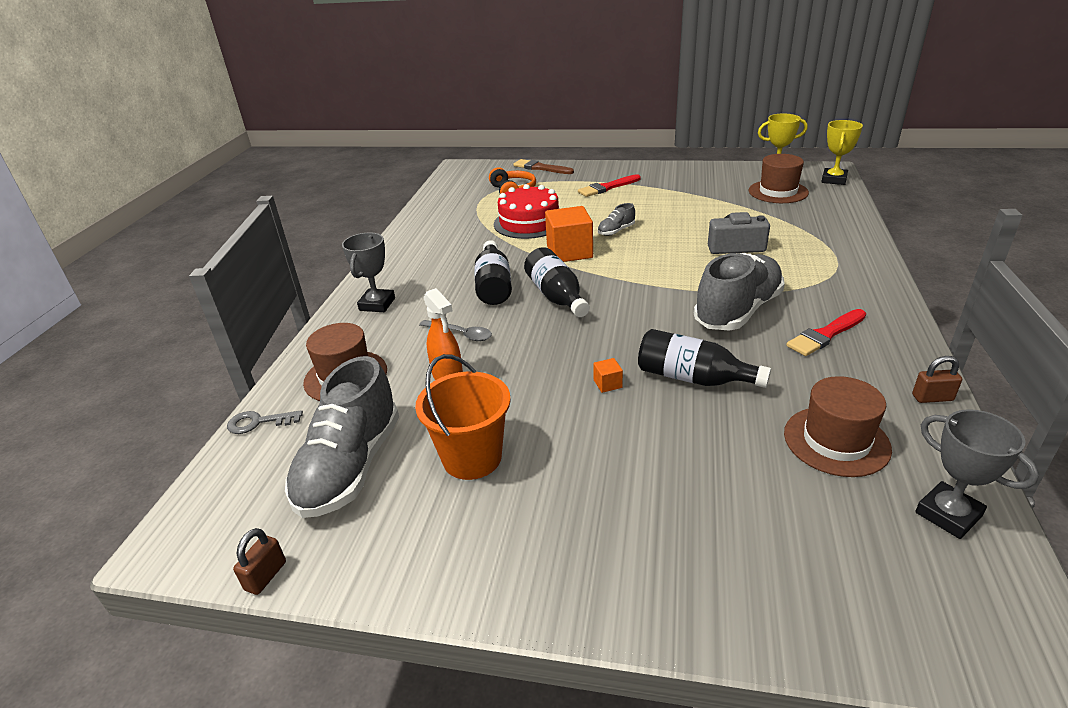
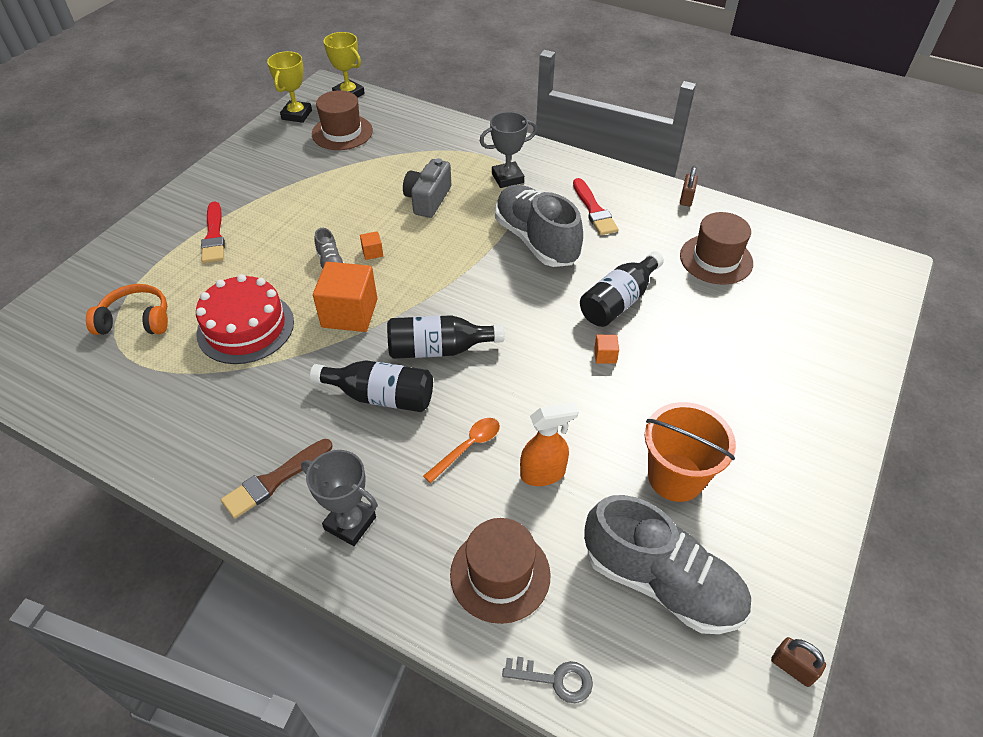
camera: 75 degrees left, 15 degrees up
grey key [227,410,303,434] -> grey key turned 90 degrees counterclockwise [502,657,593,703]
grey spoon [419,320,492,341] -> orange spoon [423,418,500,483]
brown brush [513,159,574,174] -> brown brush moved to [221,439,332,519]
grey trophy [915,409,1039,539] -> grey trophy moved to [480,112,537,188]
none -> orange cube [360,231,383,260]

